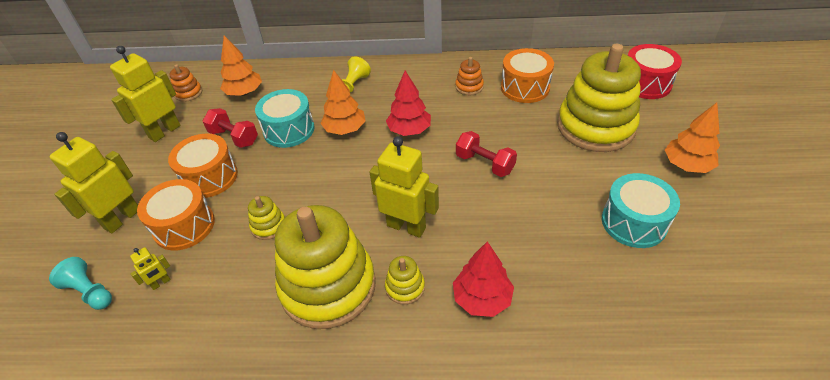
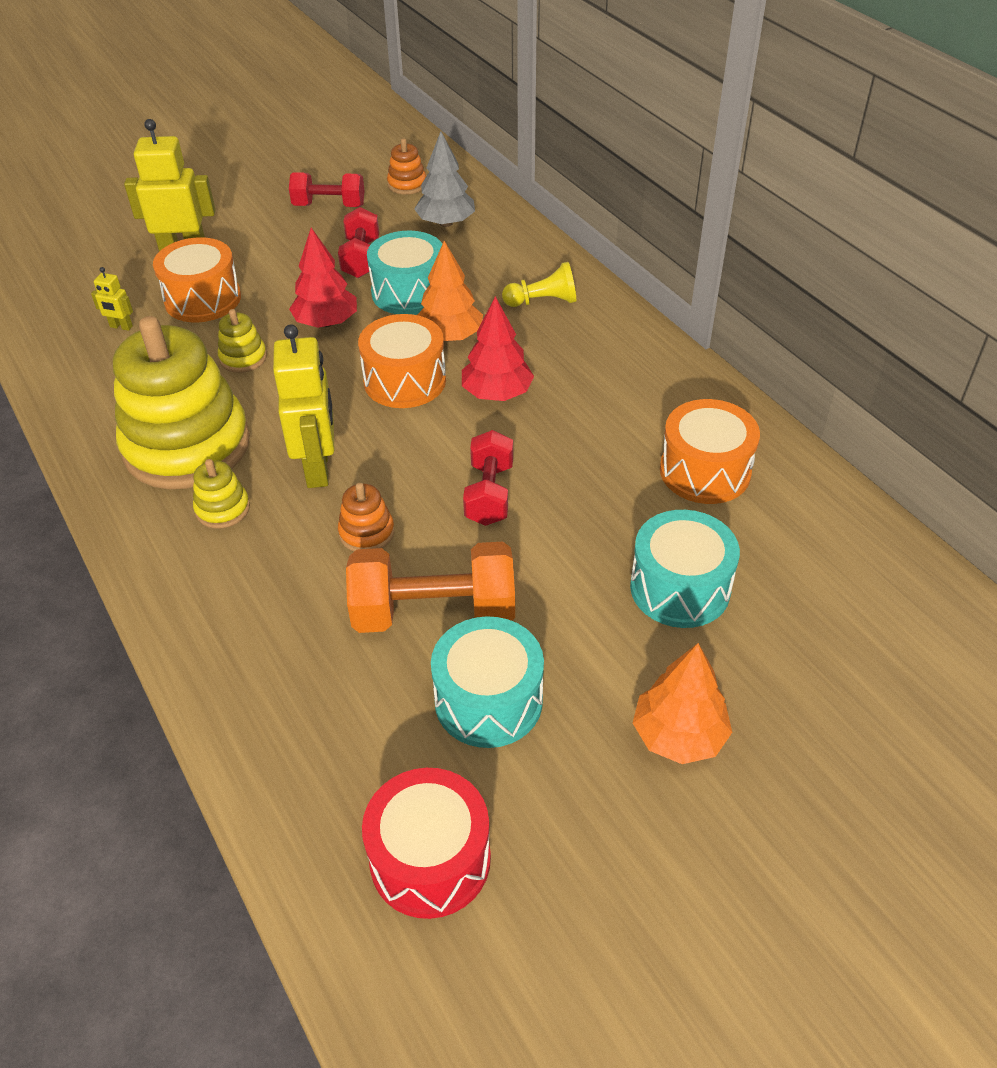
camera: 55 degrees right, 0 degrees up
turquoise pawn [49,257,112,310] -> none
yellow robot [110,46,180,142] -> red dumbbell [289,172,365,207]
orange drum [168,134,238,198] -> orange drum moved to [358,314,446,408]
orange tree [220,36,262,96] -> grey tree [414,131,475,227]
red tree [453,241,514,317] -> red tree moved to [289,228,357,328]
orange stacking toy [455,57,484,95] -> orange stacking toy moved to [338,483,395,551]
yellow stacking toy [557,44,641,152] -> turquoise drum [630,510,740,628]
red drum [628,44,682,99] -> red drum moved to [362,768,491,919]
none -> orange dumbbell [346,542,515,633]

